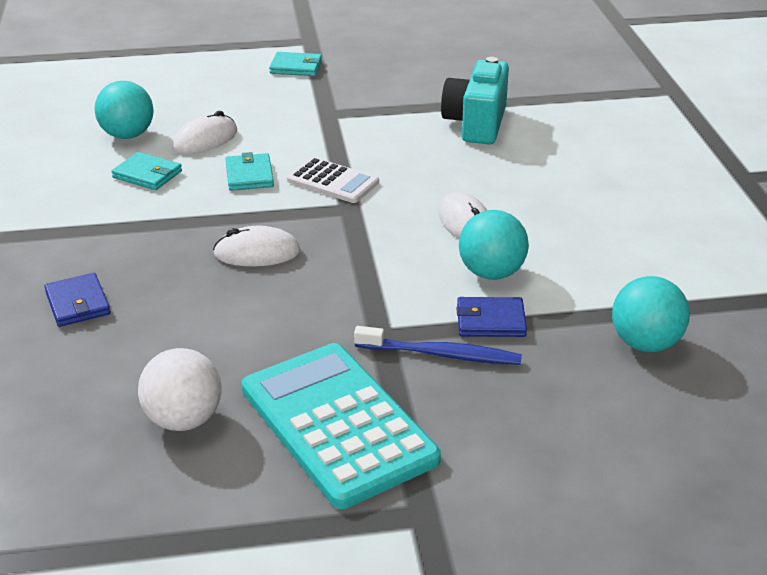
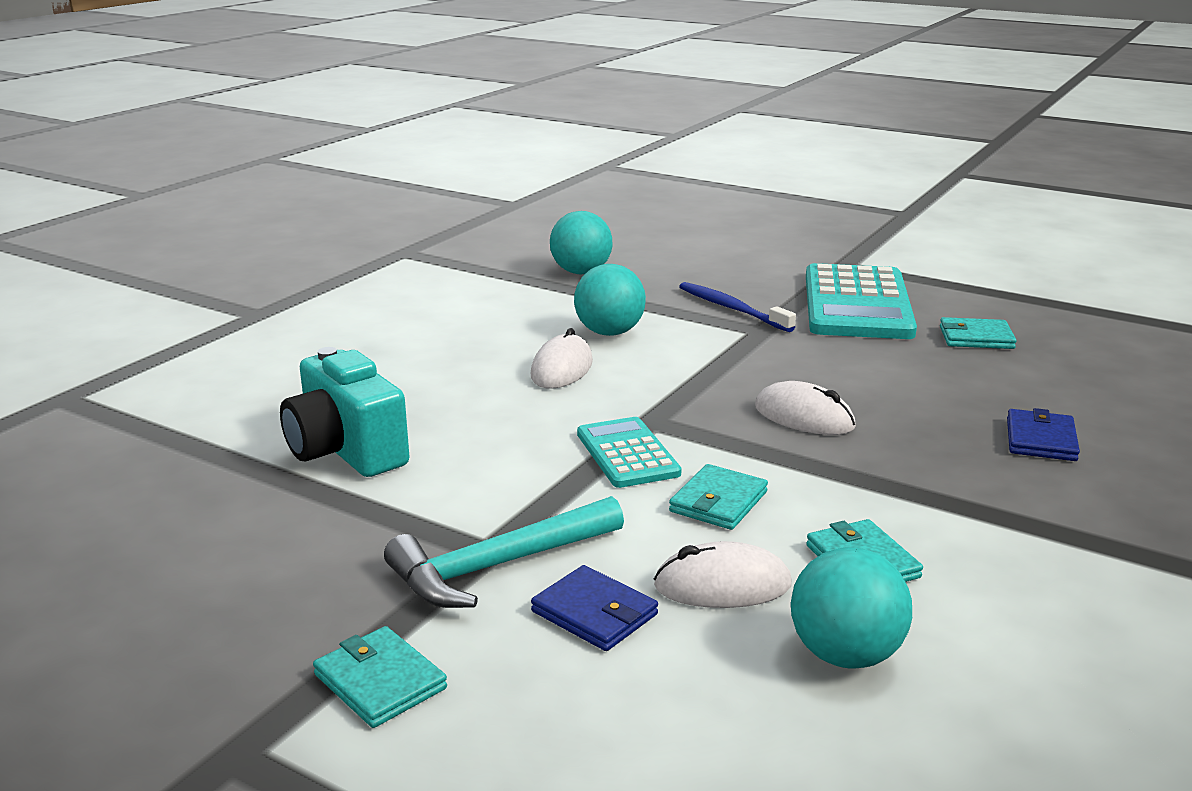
camera: 140 degrees left, 10 degrees down
white ball [138,348,222,431] -> turquoise wallet [940,317,1017,349]
white calculator [287,157,379,203] -> turquoise calculator [577,417,682,488]
turquoise camera [441,57,509,144] -> turquoise camera turned 90 degrees clockwise [280,347,410,477]
blue wallet [457,297,527,337] -> blue wallet moved to [531,565,658,651]
none -> turquoise hammer [384,496,624,608]

